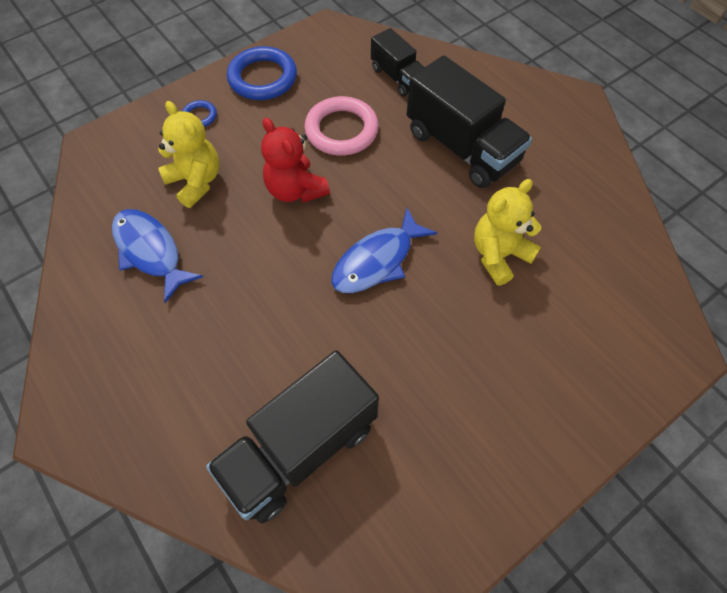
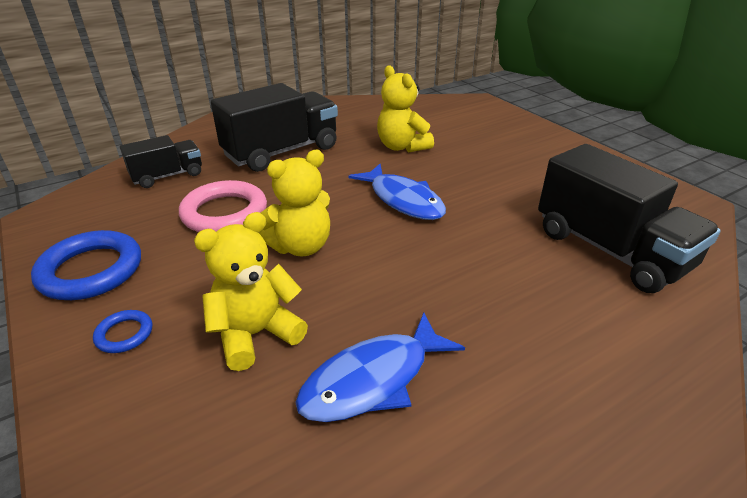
camera: 85 degrees left, 25 degrees down
red teddy bear [261,118,330,203] -> yellow teddy bear [259,150,330,256]

